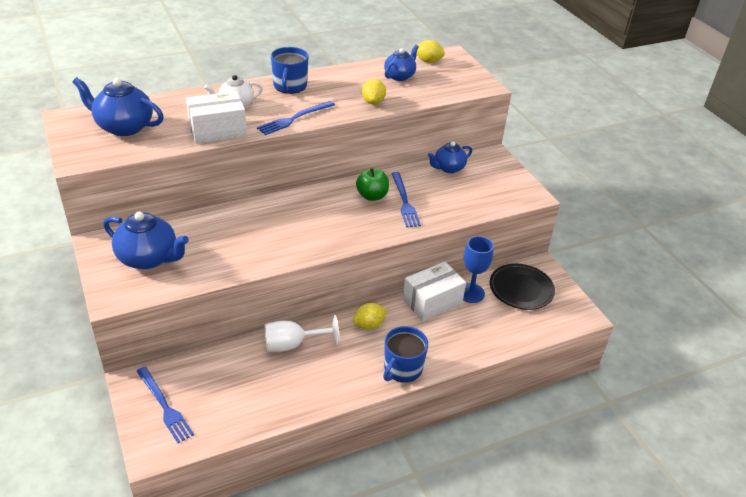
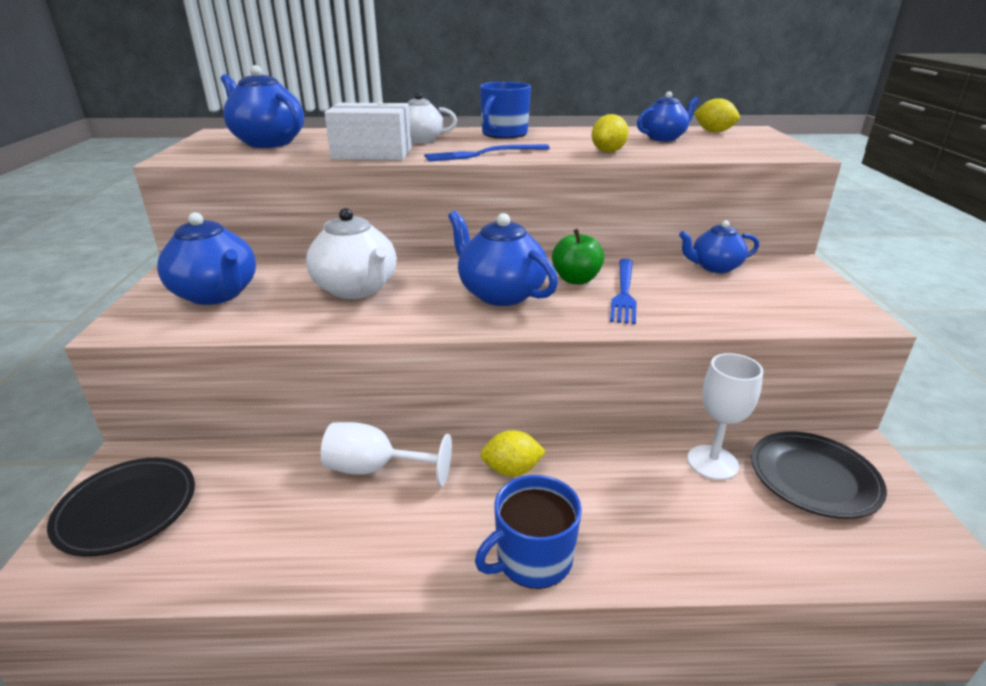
camera: 25 degrees right, 10 degrees down
blue fork [137,367,194,443] -> black plate [47,458,195,556]
white box [403,262,466,321] -> none
blue goblet [463,236,494,303] -> white goblet [687,353,763,480]
none -> white teapot [306,208,397,299]
none -> blue teapot [448,211,558,306]

